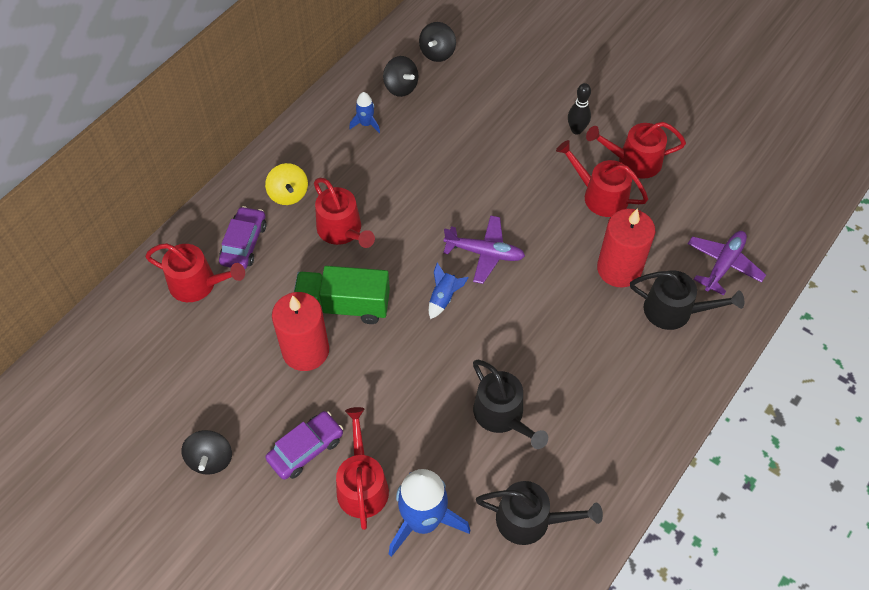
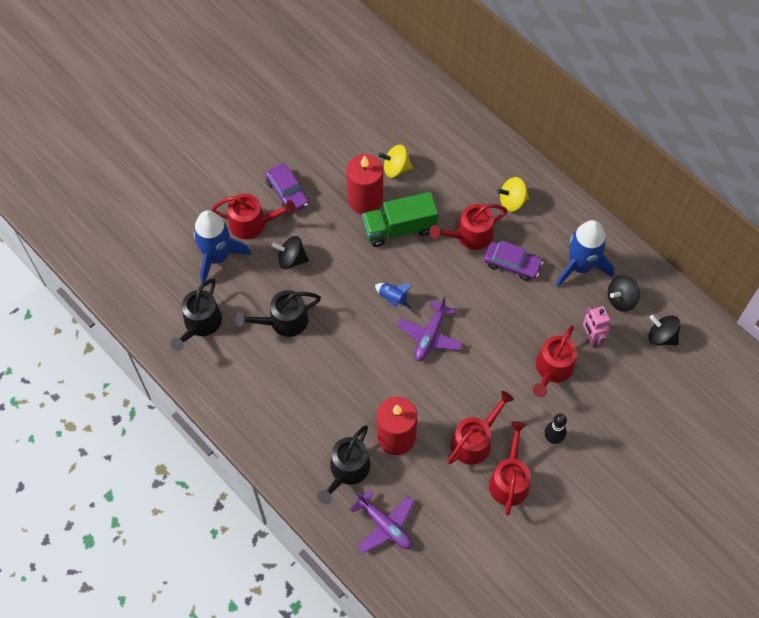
camera: 100 degrees right, 5 degrees up
red watering can [145,243,245,302] -> red watering can moved to [533,325,577,397]
black spinning top [182,430,232,475] -> black spinning top moved to [272,236,309,269]
purple car [219,206,266,269] -> purple car moved to [484,240,543,281]
green truck [294,266,390,324] -> green truck turned 120 degrees counterclockwise [362,192,438,247]
blue rocket [349,92,380,133] -> blue rocket [556,220,614,287], size x2.14
none -> yellow spinning top [378,145,413,178]
none -> pink robot [583,306,610,347]

